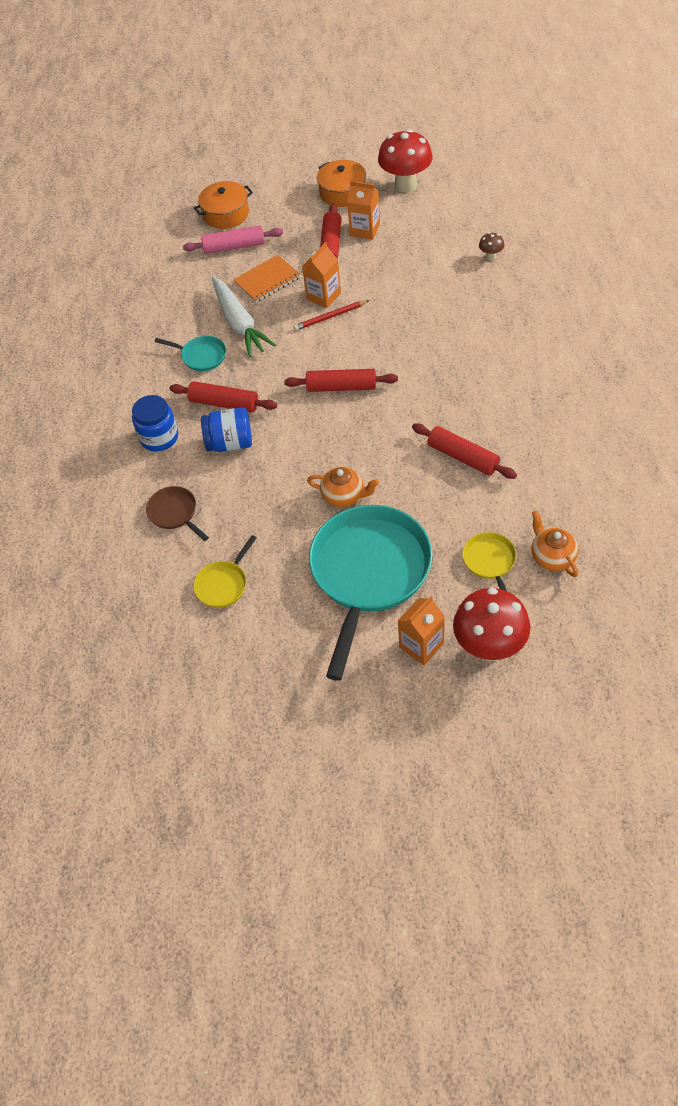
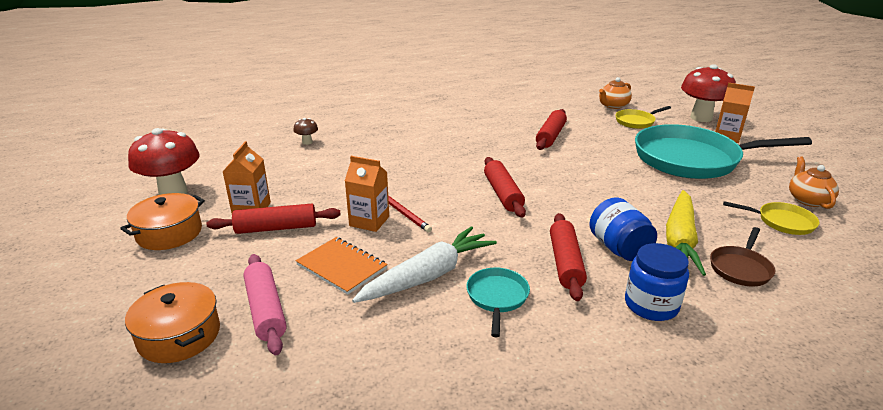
camera: 110 degrees left, 25 degrees down
orange teapot [307,467,379,507] -> orange teapot moved to [789,156,839,209]
none -> yellow carrot [666,190,706,276]

